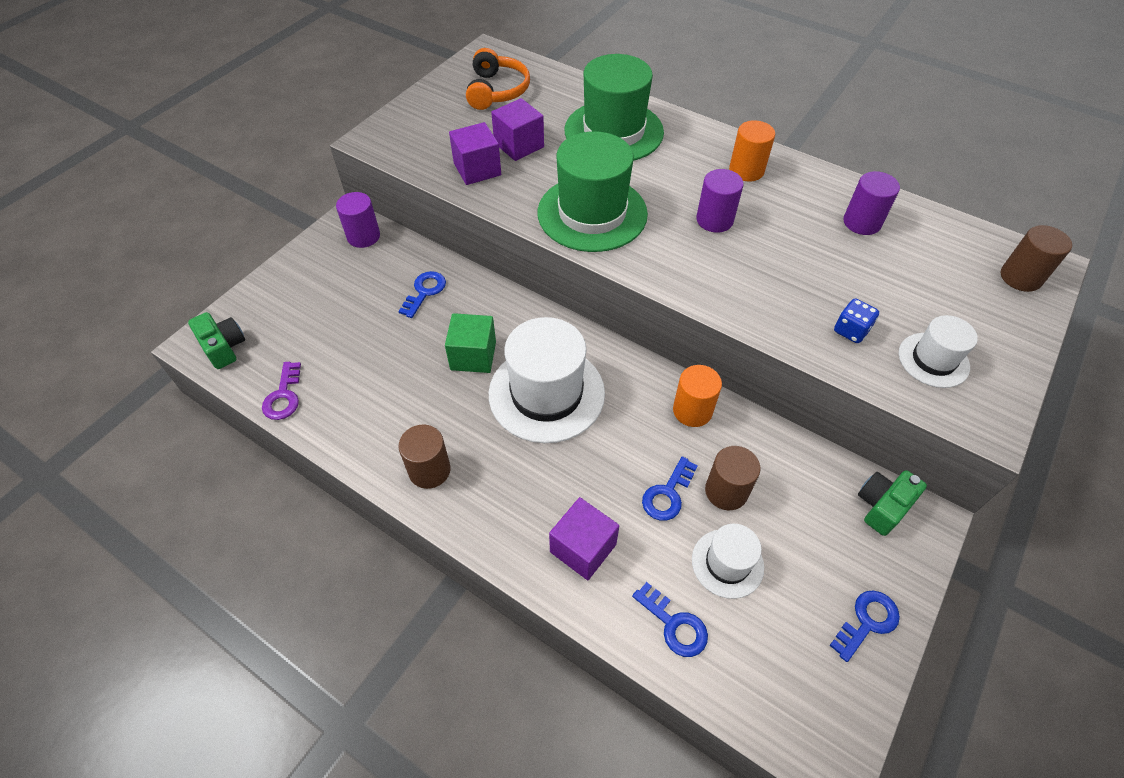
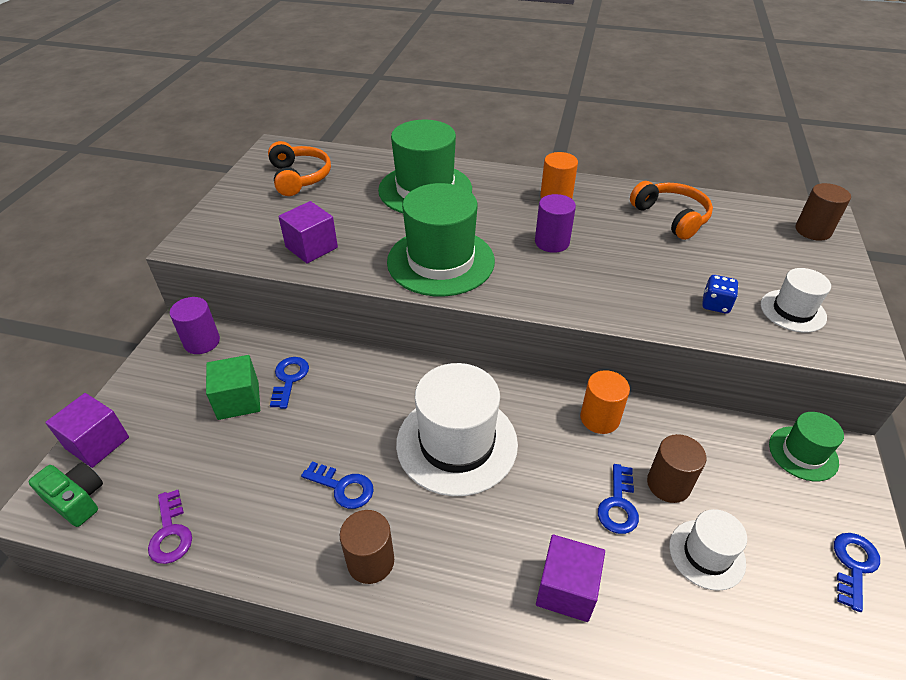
camera: 20 degrees left, 10 degrees down
green cube [445,313,496,373] -> green cube moved to [206,355,260,420]
purple cube [491,98,544,161] -> purple cube moved to [45,393,129,468]
blue key [632,582,708,657] -> blue key moved to [301,461,374,509]
purple cylinder [844,171,900,235] -> orange headphones [630,181,713,240]
green camera [858,470,927,536] -> green hat [769,412,844,481]

